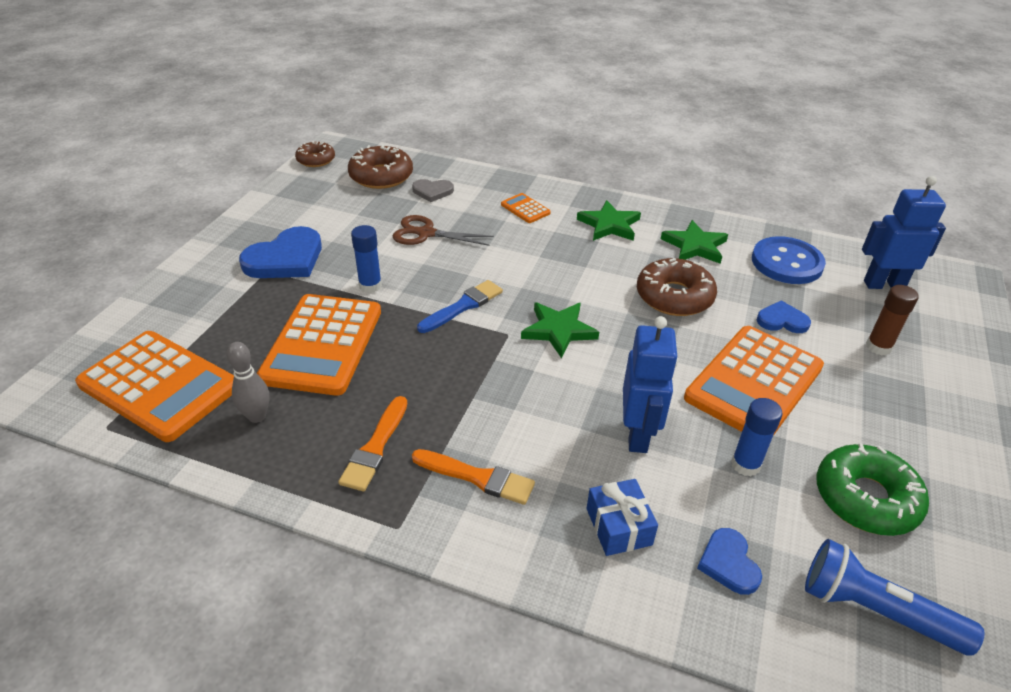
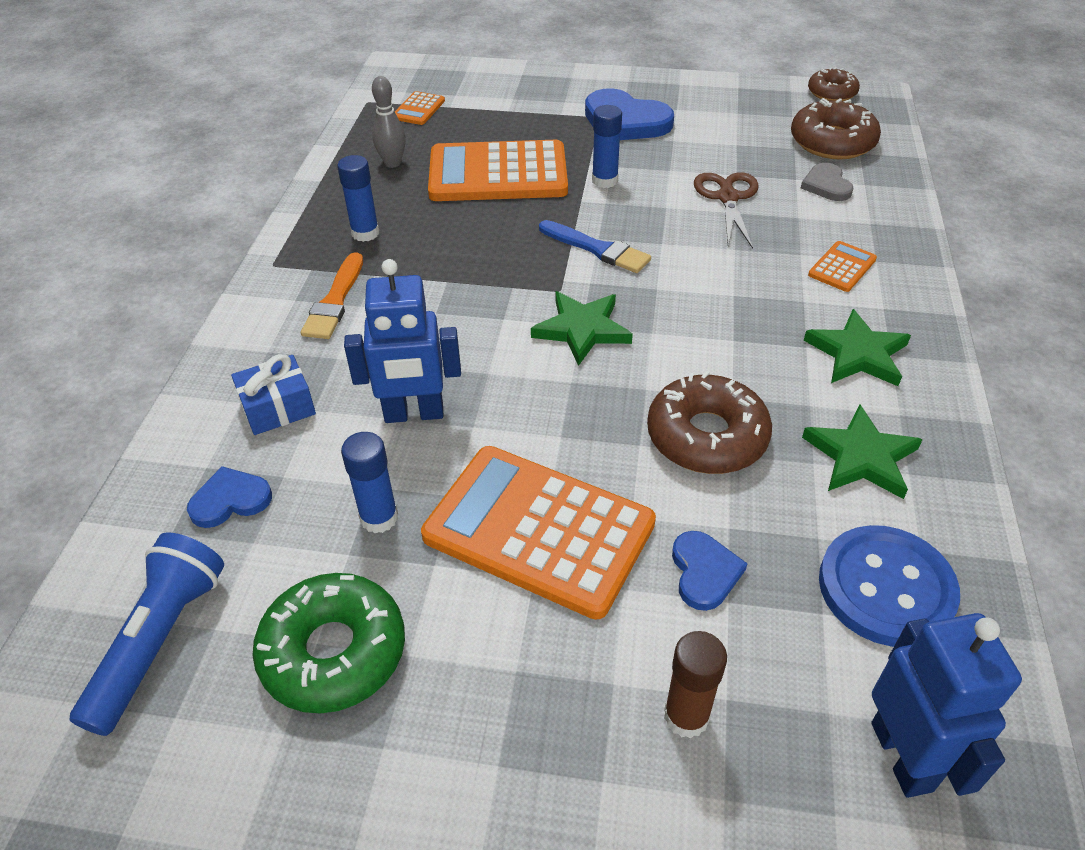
camera: 80 degrees right, 5 degrees up
orange calculator [75,331,234,442] -> orange calculator [395,91,445,125], size x0.43
orange brush [338,396,407,491] -> blue glue stick [337,155,379,242]

